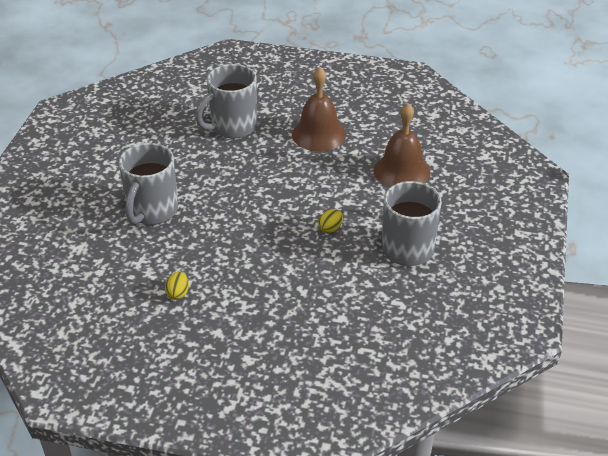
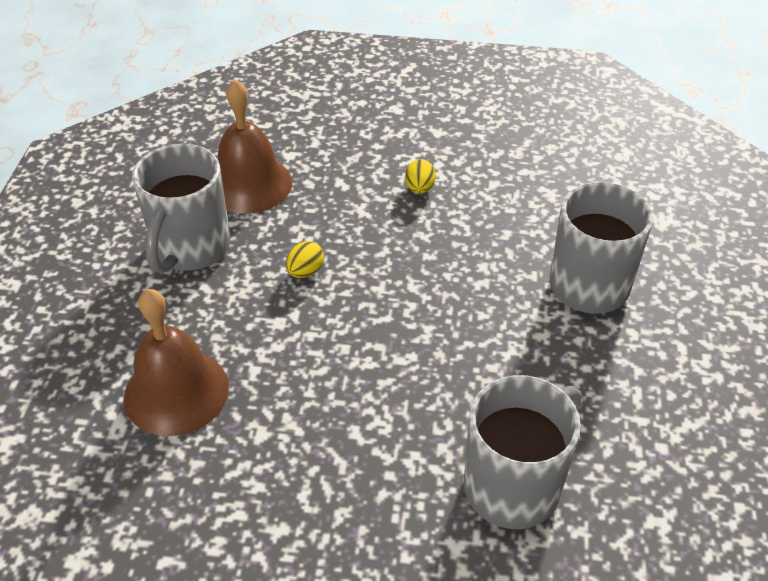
camera: 175 degrees right, 5 degrees up
yellow egg [165,272,189,300] -> yellow egg moved to [405,159,436,194]
brown bell [292,67,346,151] -> brown bell moved to [218,80,292,214]

